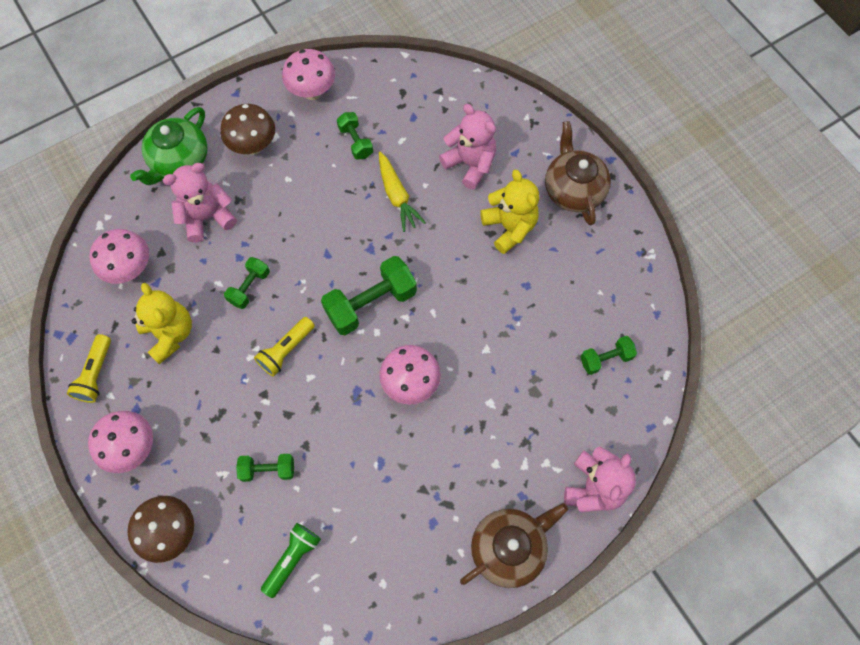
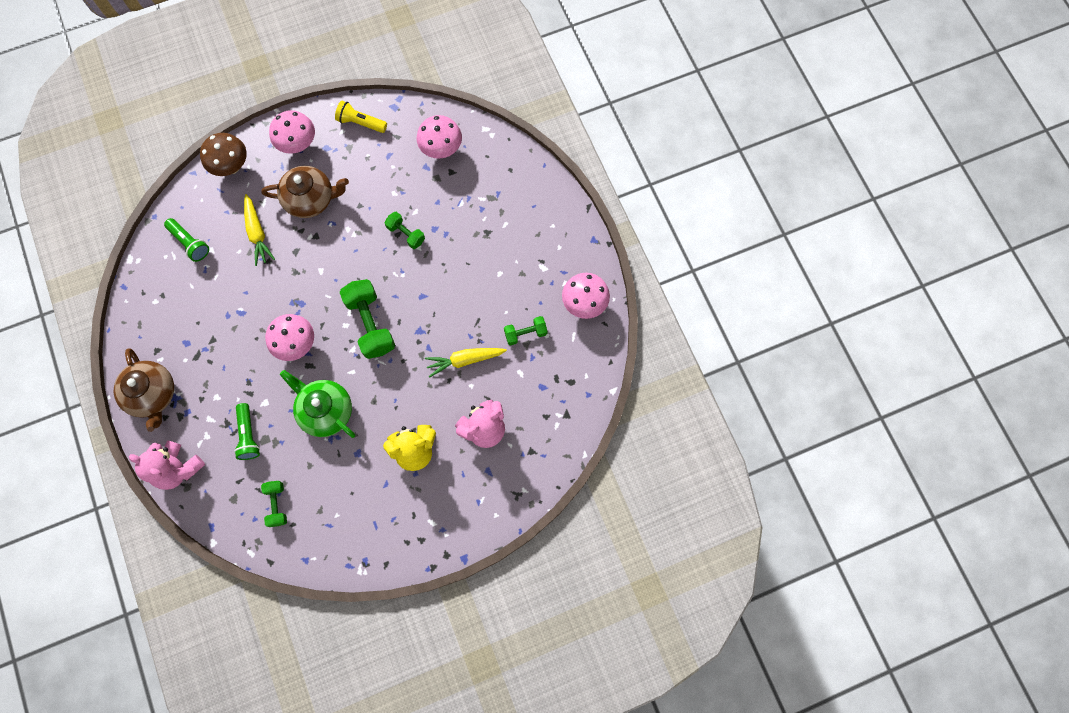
camera: 100 degrees right, 5 degrees up
green teapot [130,107,208,185] -> green teapot moved to [280,370,355,438]
yellow teddy bear [132,283,192,365] -> none
pink teddy bear [163,163,237,242] -> none
brown mushroom [221,104,275,155] -> none
green dumbbell [236,454,294,482] -> yellow carrot [244,194,275,266]
yellow flashlight [254,317,315,377] -> none
brown teapot [545,121,611,226] -> brown teapot moved to [262,166,349,218]
none -> green flashlight [234,403,260,460]

